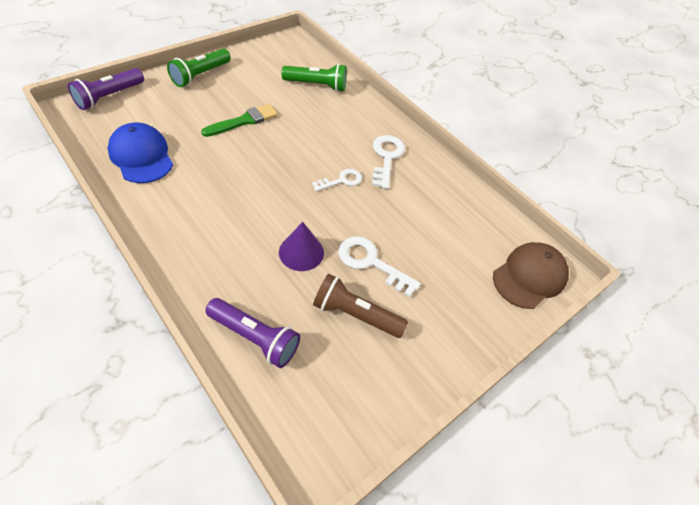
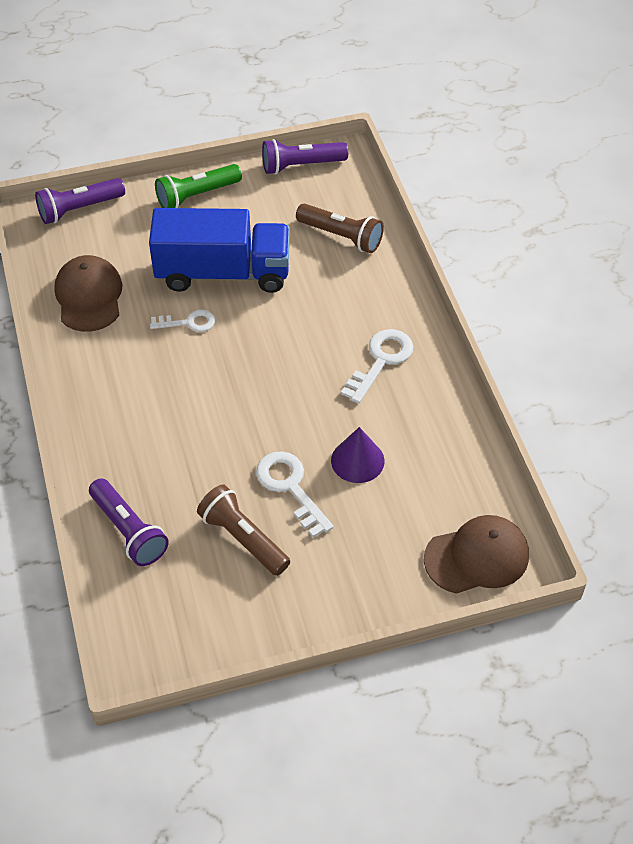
camera: 30 degrees right, 0 degrees up
blue cap [108,122,173,183] -> brown cap [54,255,123,332]
green brush [201,104,278,137] -> blue truck [149,208,290,293]
purple cone [279,222,324,271] -> purple cone moved to [331,427,385,483]
green flashlight [281,64,347,92] -> brown flashlight [296,204,384,253]
white key [312,169,362,192] -> white key moved to [150,309,215,332]
none -> purple flashlight [262,139,348,175]

